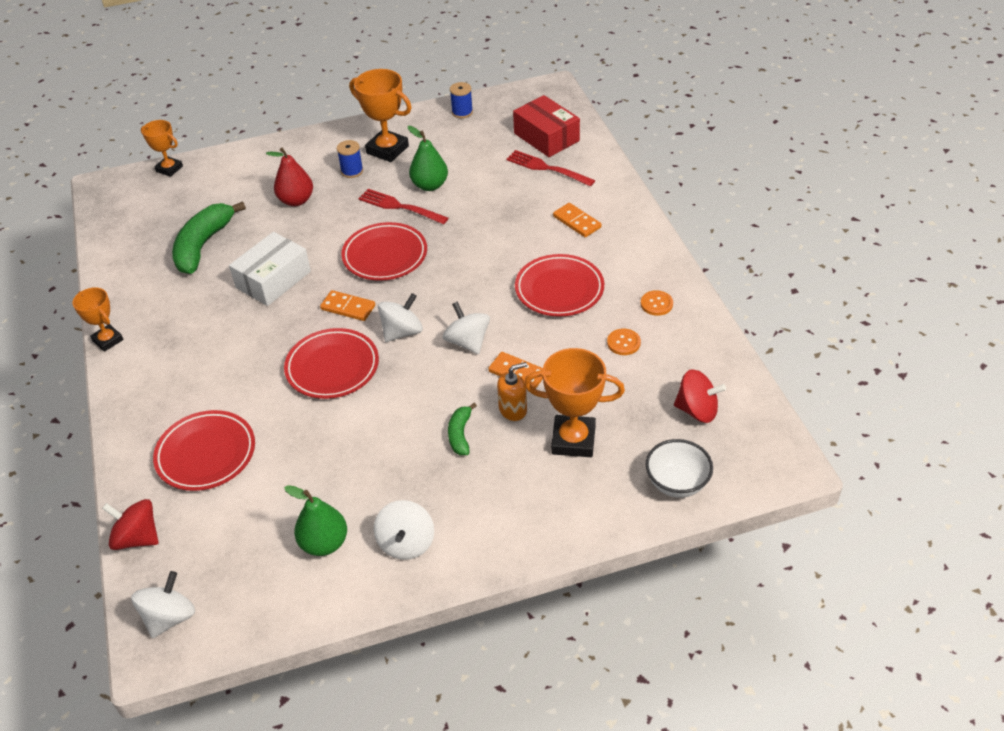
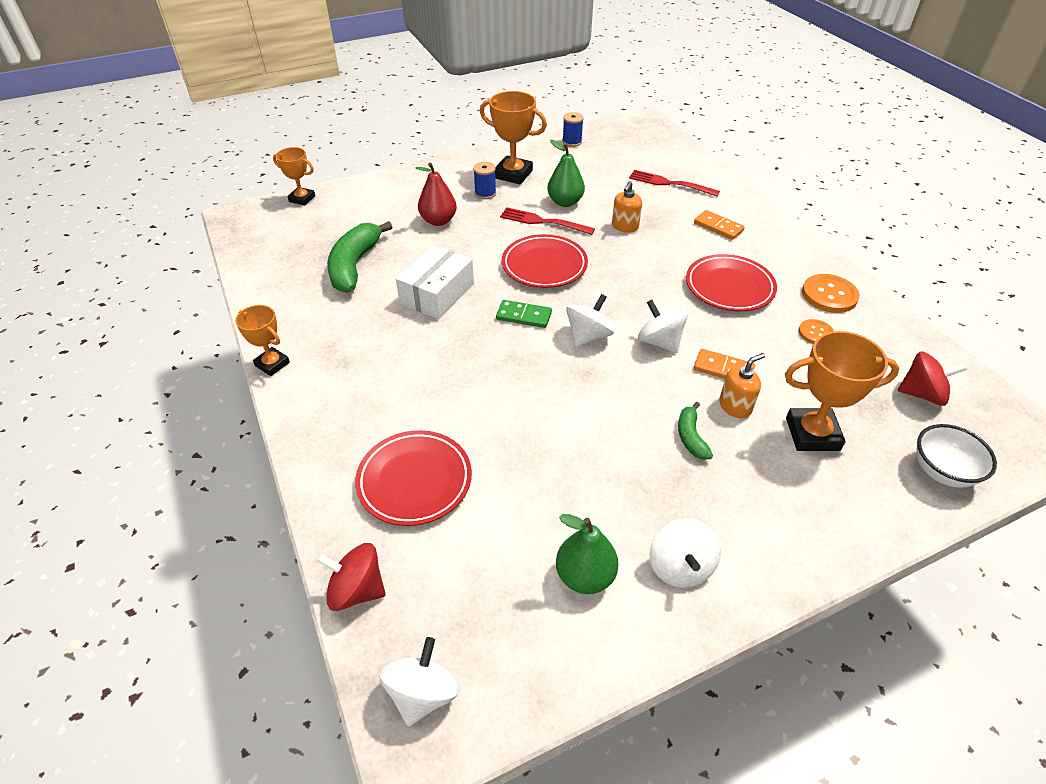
camera: 10 degrees left, 0 degrees up
red plate [284,328,379,399] -> none
orange domino [320,290,375,321] -> green domino [496,300,552,328]
red box [513,95,580,157] -> none
orange button [641,290,673,316] -> orange button [802,274,860,313], size x1.67
none -> orange soap dispenser [612,181,642,233]

